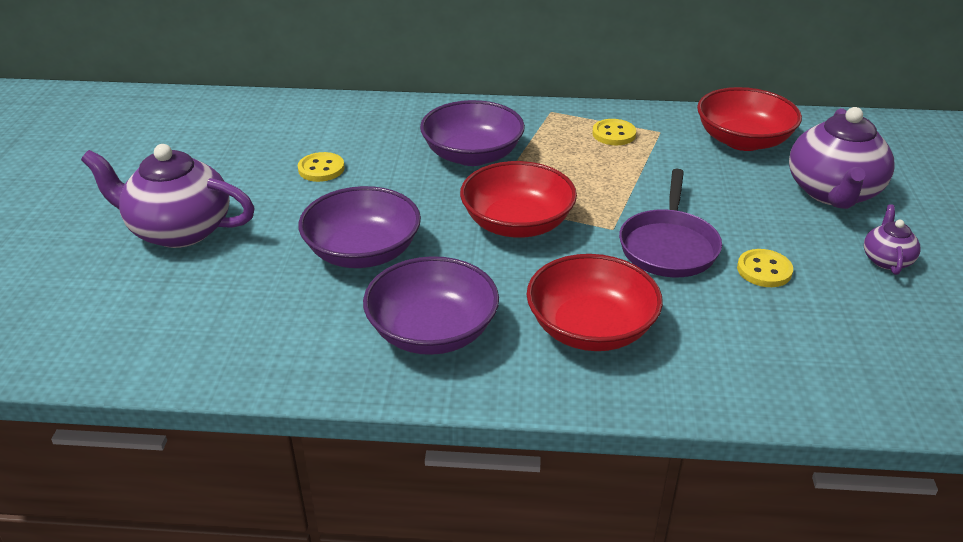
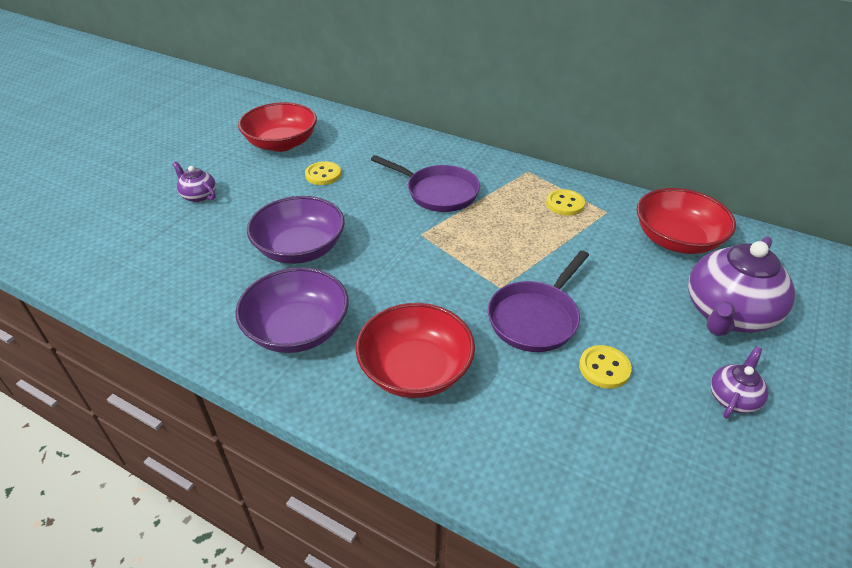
camera: 25 degrees right, 5 degrees up
purple teapot [81,144,255,248] -> purple teapot [172,161,216,202], size x0.48
purple bowl [420,100,525,166] -> purple pan [371,155,480,212]
red bowl [460,161,577,238] -> red bowl moved to [238,102,317,152]

